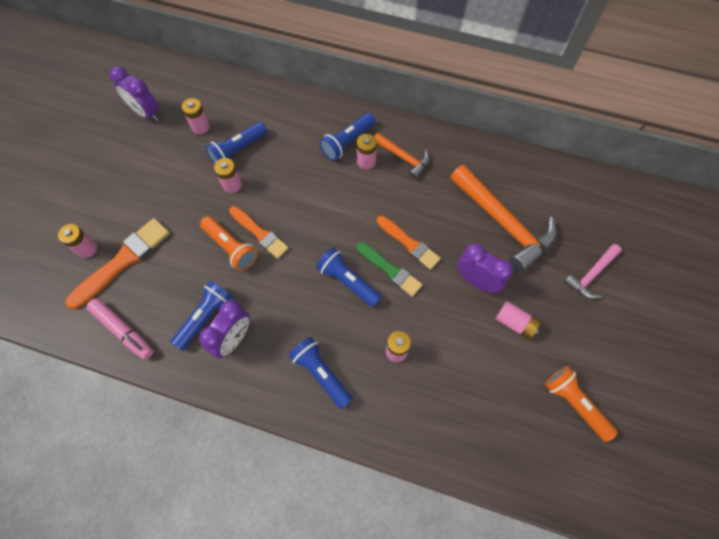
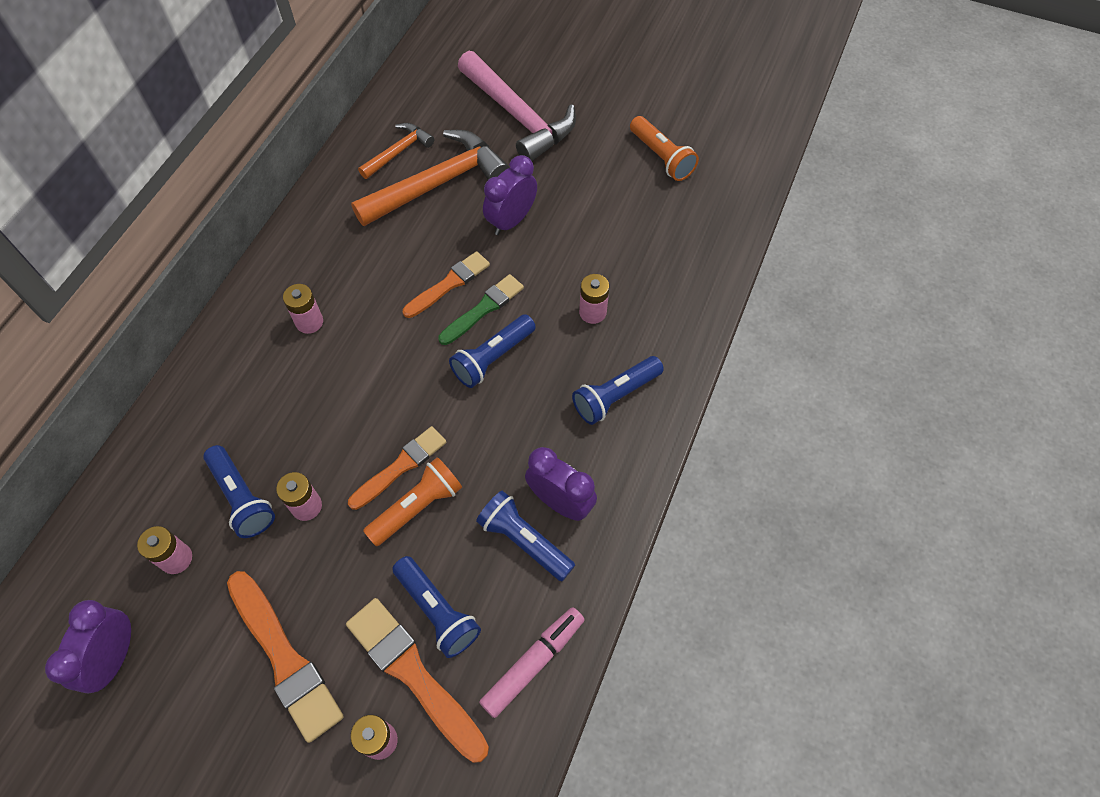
camera: 85 degrees left, 5 degrees down
purple clock [110,66,159,121] -> purple clock turned 150 degrees clockwise [45,600,131,693]
blue flashlight [320,113,375,161] -> blue flashlight moved to [392,556,481,658]
orange hammer [374,133,430,179] -> orange hammer moved to [358,123,434,179]
pink battery [496,301,541,340] -> none
orange flashlight [545,366,618,442] -> orange flashlight turned 90 degrees counterclockwise [630,116,699,181]
pink hammer [564,244,622,299] -> pink hammer [458,51,576,161], size x1.88
none -> orange brush [227,571,344,743]

